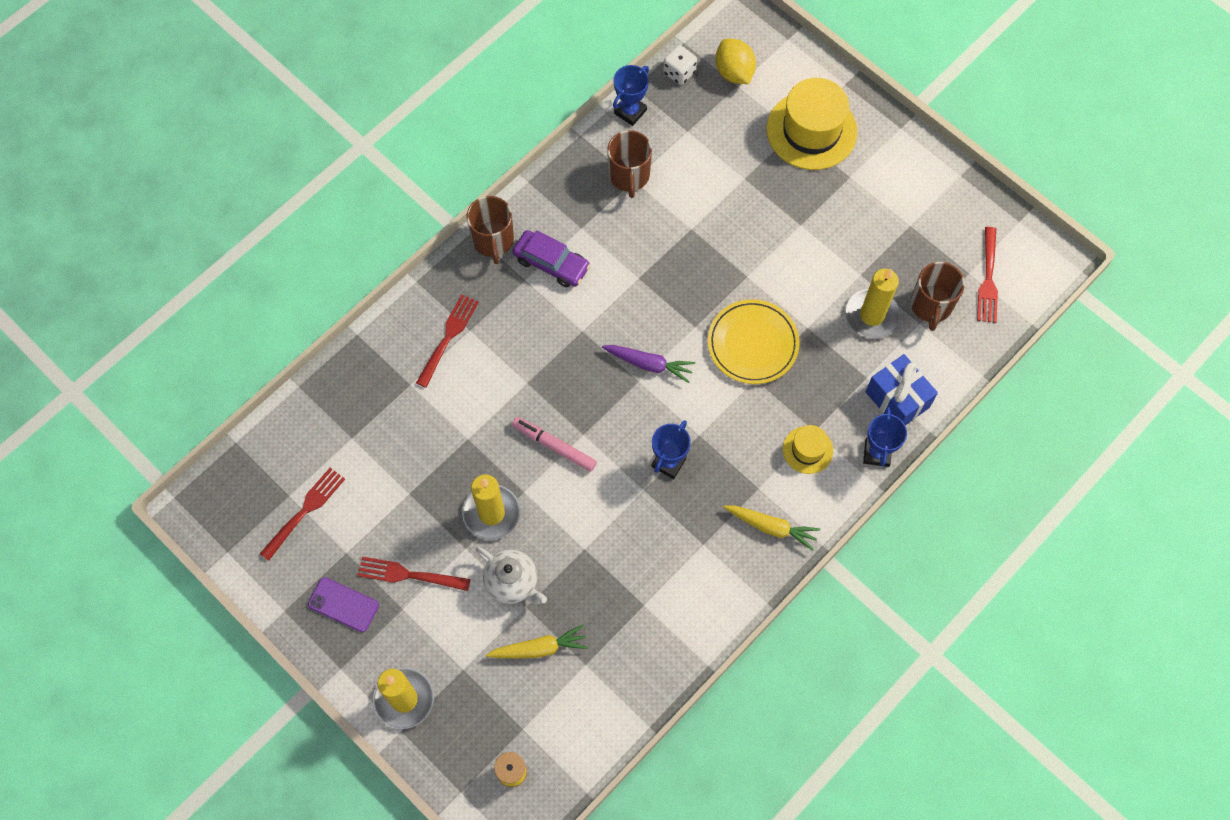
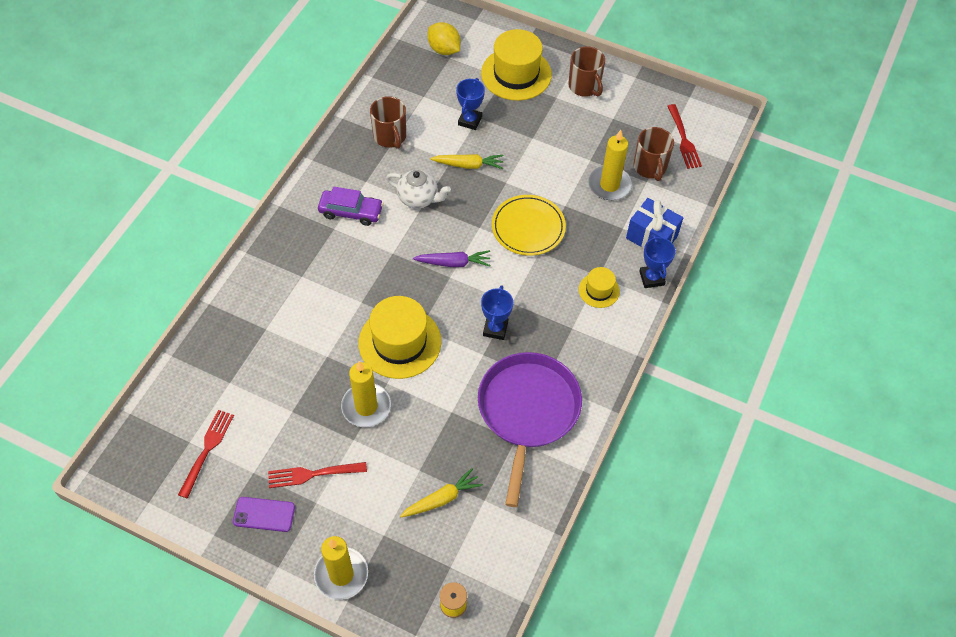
camera: 20 degrees left, 10 degrees down
red fork [416,294,479,388] -> none
brown mug [467,196,514,264] -> brown mug moved to [568,46,605,97]
white teapot [475,547,547,604] -> white teapot moved to [386,170,451,208]
pink marker [512,417,597,472] -> yellow hat [359,296,441,379]
blue trophy [613,65,649,126] -> blue trophy moved to [456,78,485,130]
white dice [663,45,697,85] -> none
yellow carrot [723,505,820,551] -> yellow carrot moved to [430,154,504,169]
none -> purple pan [478,352,582,507]

